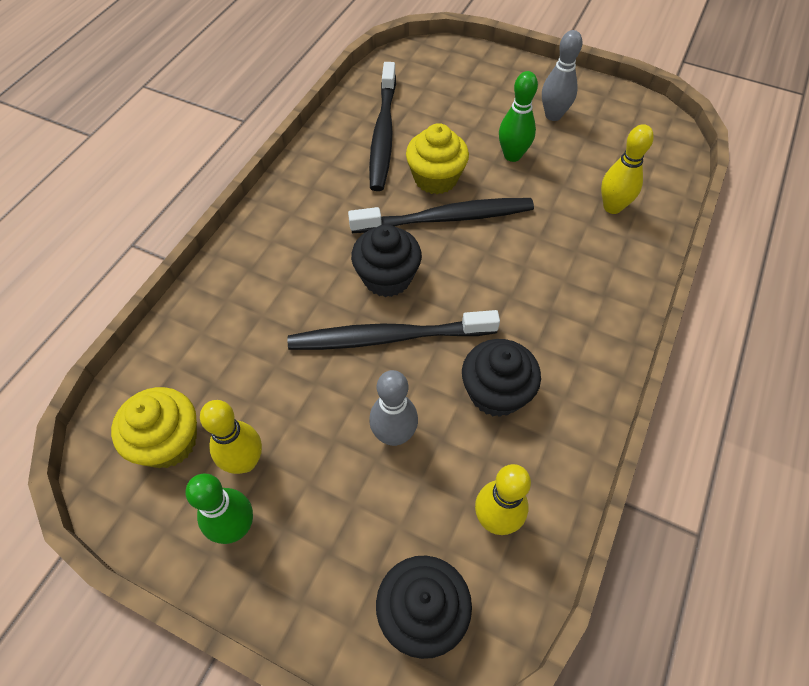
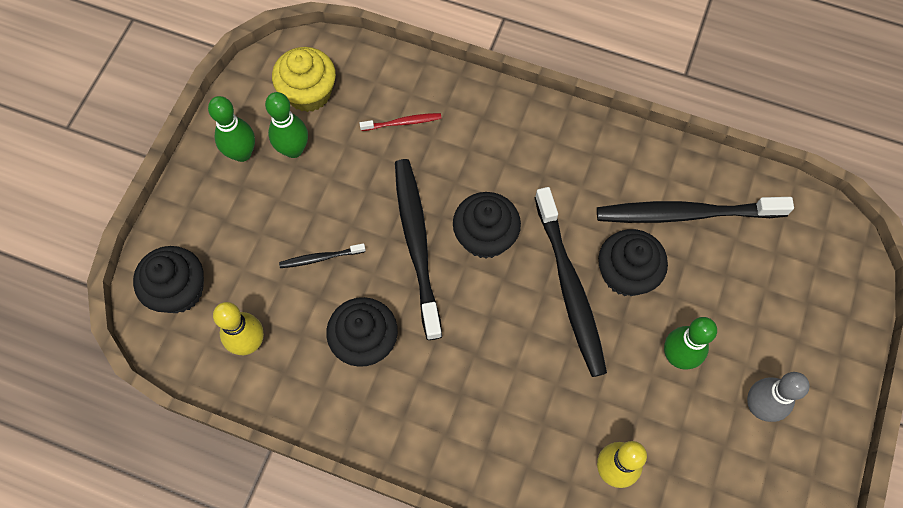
camera: 85 degrees right, 10 degrees up
yellow bowling pin [200,400,262,474] -> green bowling pin [265,92,308,158]
grey bowling pin [369,370,418,446] -> black toothbrush [279,243,366,268]
yellow cupcake [406,123,469,194] -> black cupcake [598,229,668,296]
none -> red toothbrush [359,113,442,131]

